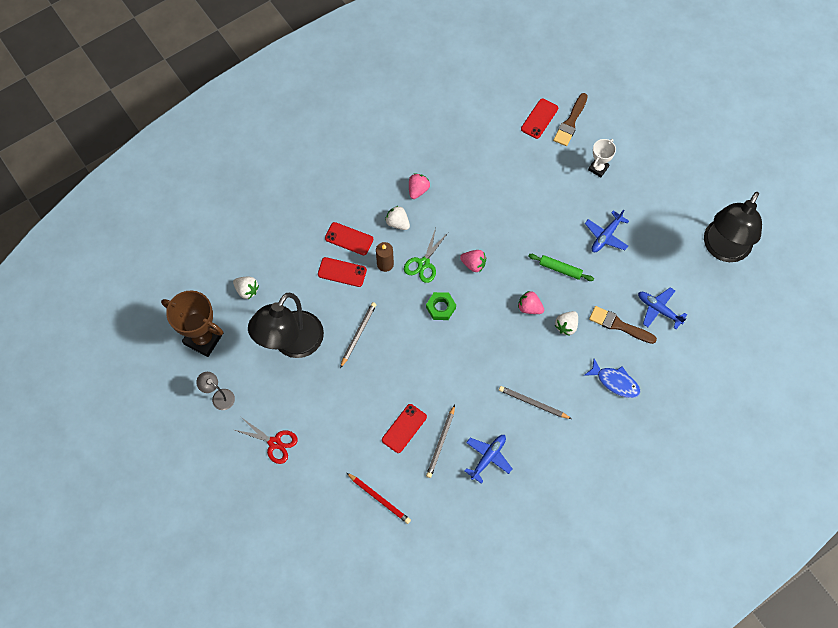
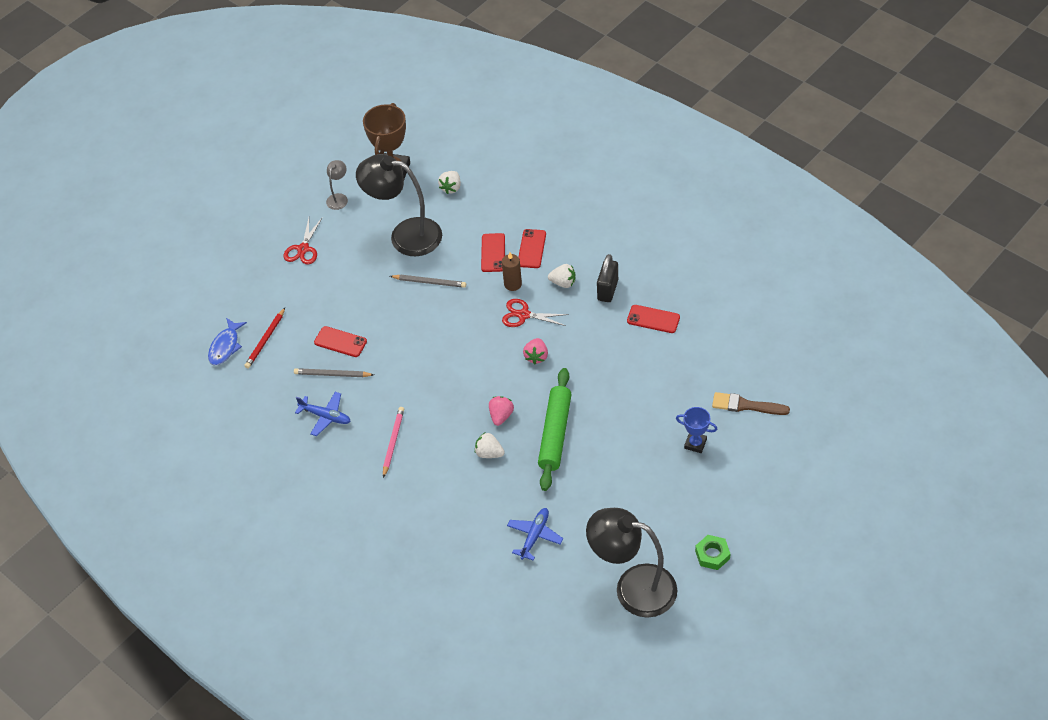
camera: 80 degrees right, 15 degrees down
white strawberry [385,206,410,230] -> white strawberry turned 75 degrees clockwise [548,264,575,288]
green scissors [404,228,448,283] -> red scissors [502,299,569,327]
pink strawberry [409,173,430,199] -> black padlock [597,254,618,302]
green nut [426,292,456,320] -> green nut moved to [695,535,730,570]
grey pencil [499,386,572,419] -> pink pencil [383,407,404,478]
red phone [521,98,558,139] -> red phone moved to [627,305,680,333]
green rolling pin [528,254,594,281] -> green rolling pin [538,368,572,491], size x1.84
blue fish [584,359,640,398] -> blue fish moved to [208,318,247,365]
blue plane [585,209,629,252] -> none
white trophy [588,139,616,178] -> blue trophy [676,407,717,453]
brown brush [589,306,657,344] -> none

